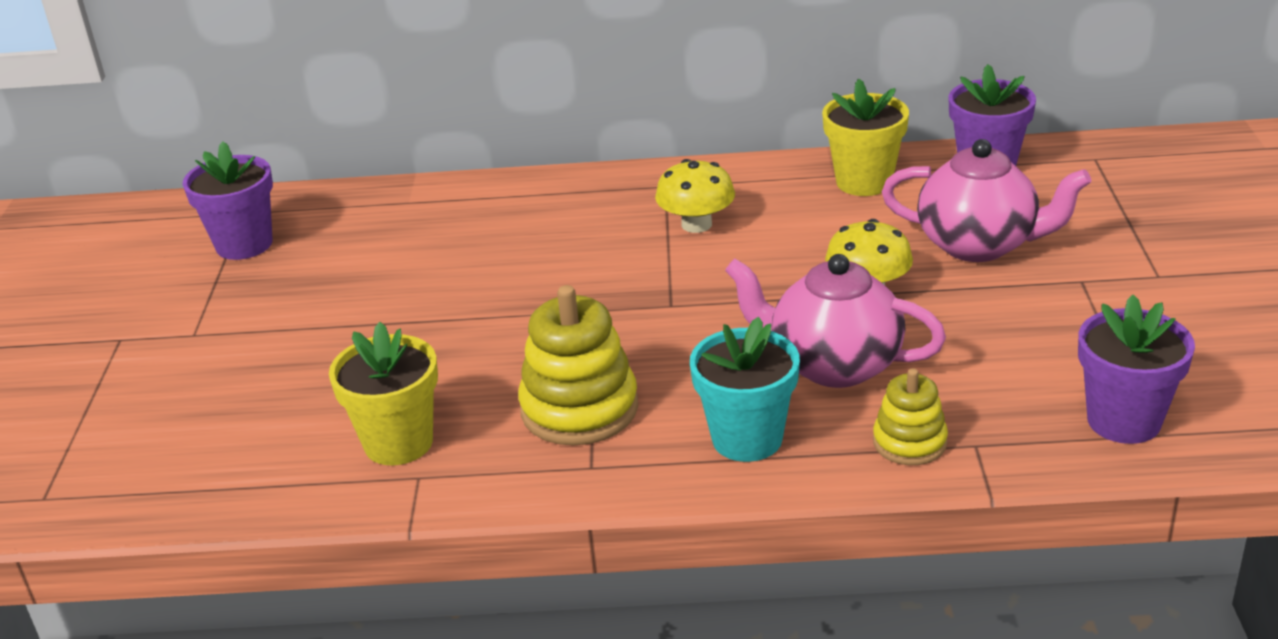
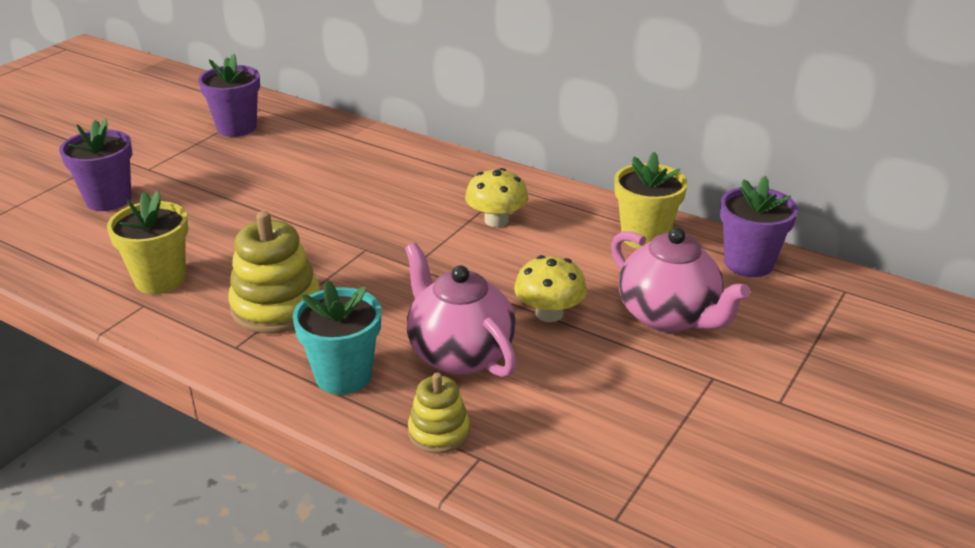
camera: 30 degrees right, 0 degrees up
purple flower pot [1078,295,1195,444] -> purple flower pot moved to [59,119,132,211]

